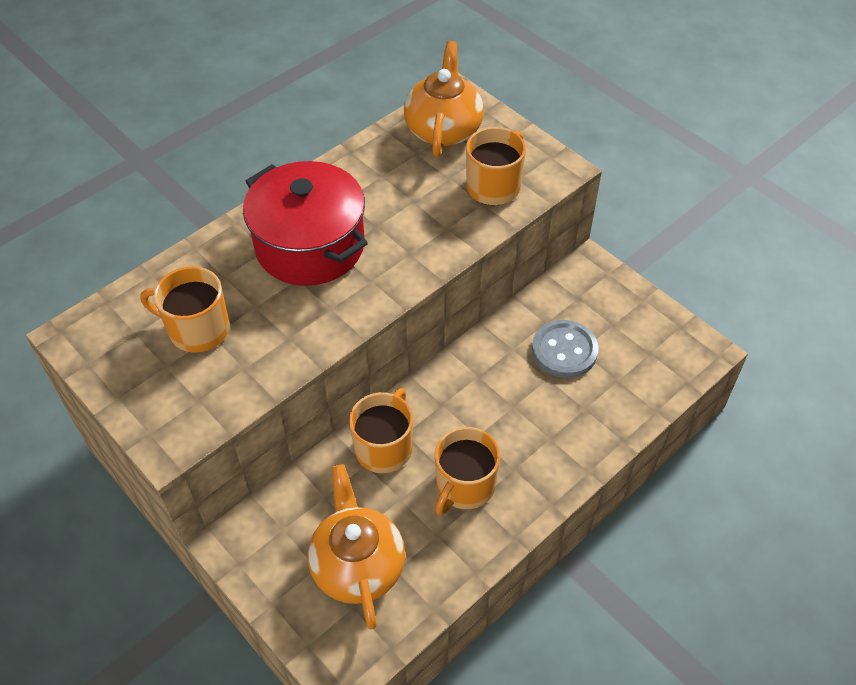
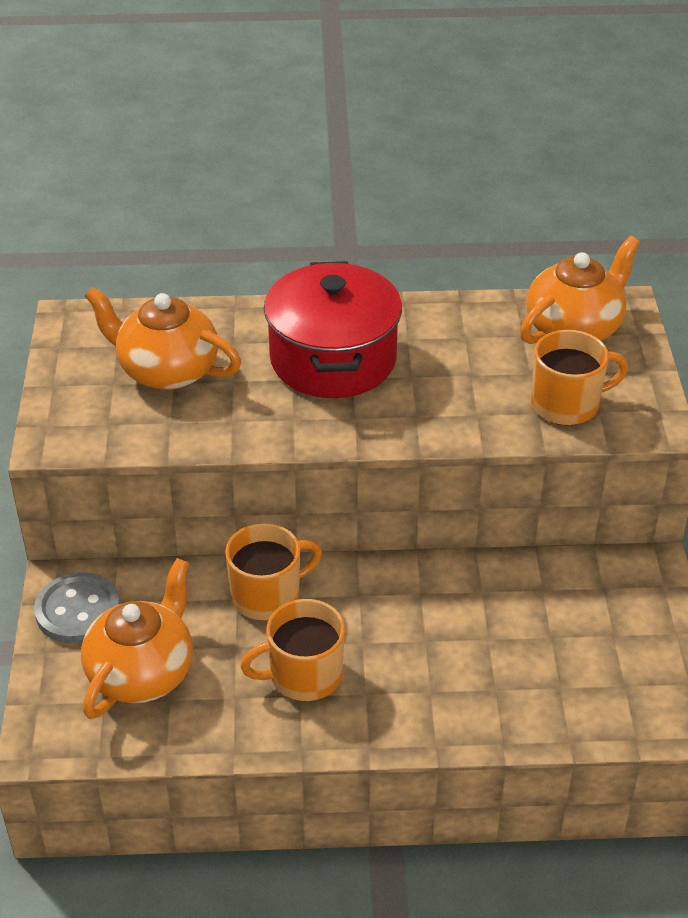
camera: 40 degrees right, 10 degrees down
orange mug [140,266,230,353] -> orange teapot [85,287,241,390]
grey button [532,320,599,378] -> grey button moved to [34,572,120,643]

